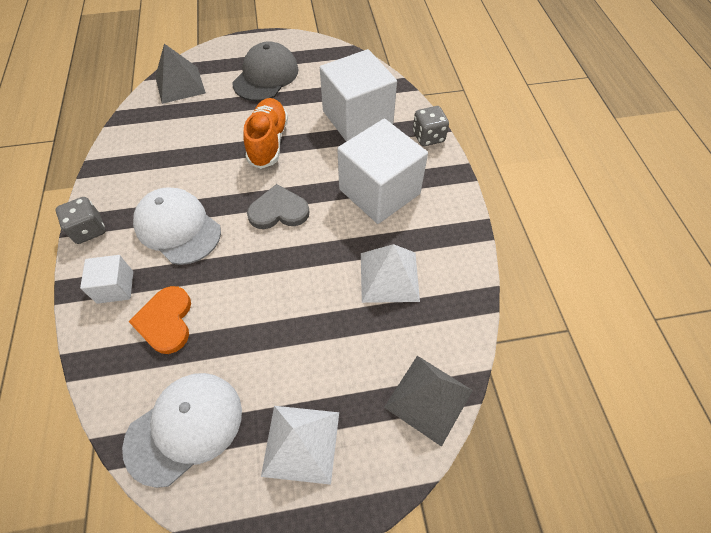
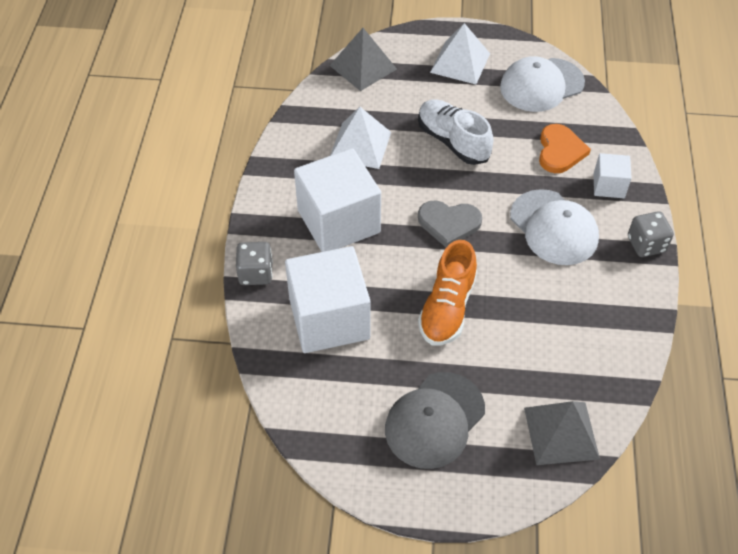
camera: 165 degrees left, 5 degrees down
none -> white shoe [418,99,493,165]

